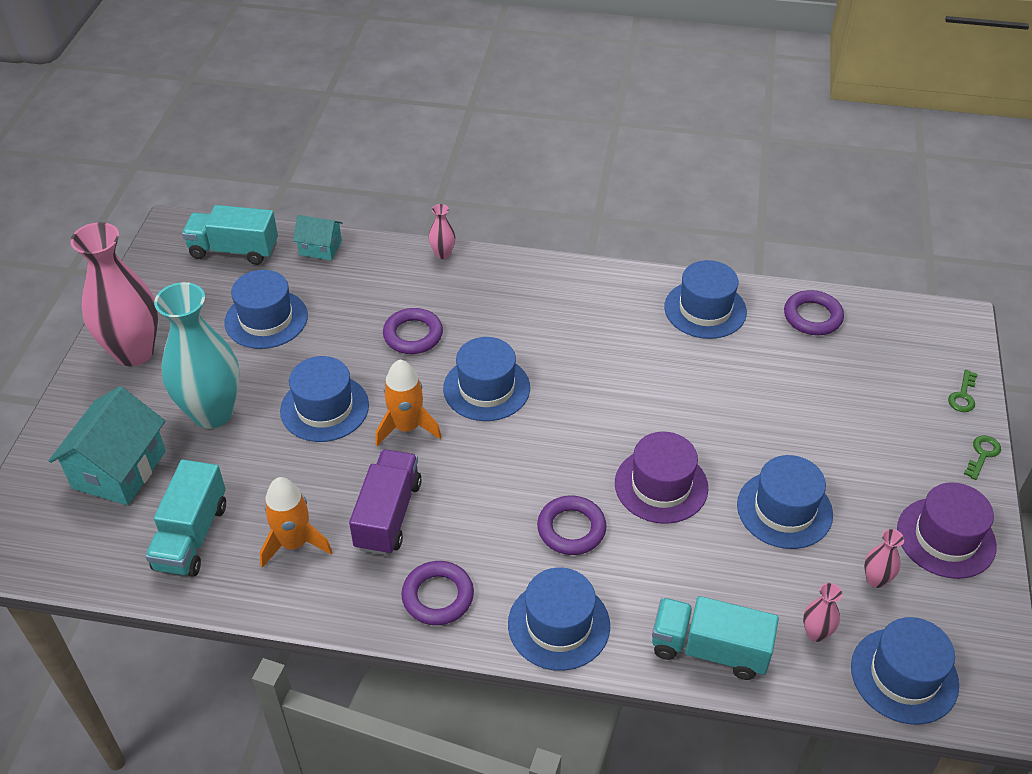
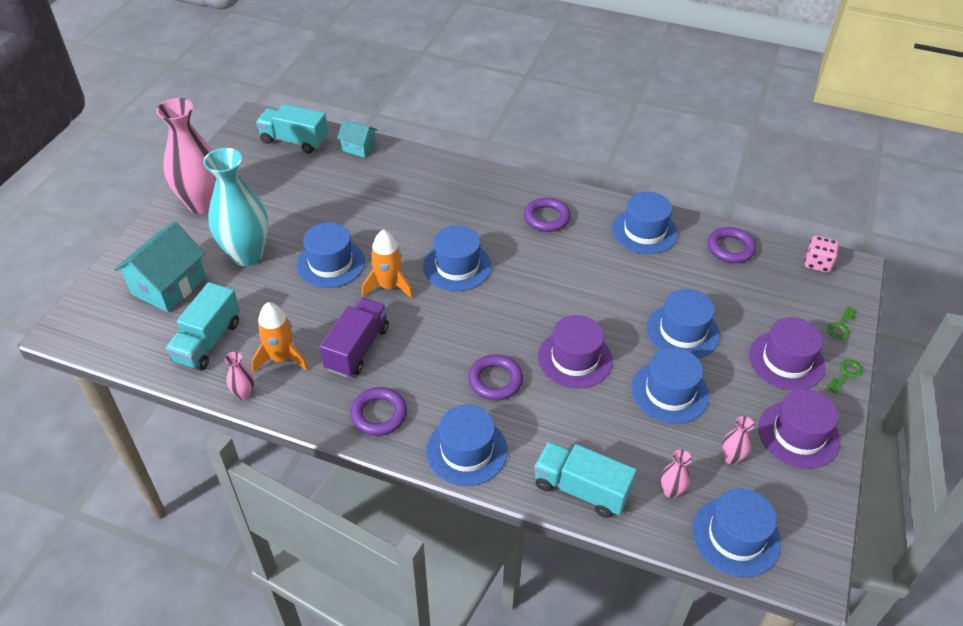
camera: 10 degrees right, 0 degrees up
blue hat [224,270,308,349] -> blue hat moved to [646,289,720,359]
purple ring [383,308,443,354] -> purple ring moved to [524,197,571,232]
pink vase [429,204,455,259] -> pink vase moved to [225,352,254,400]
none -> purple hat [749,317,825,391]
none -> pink dice [805,236,839,273]

